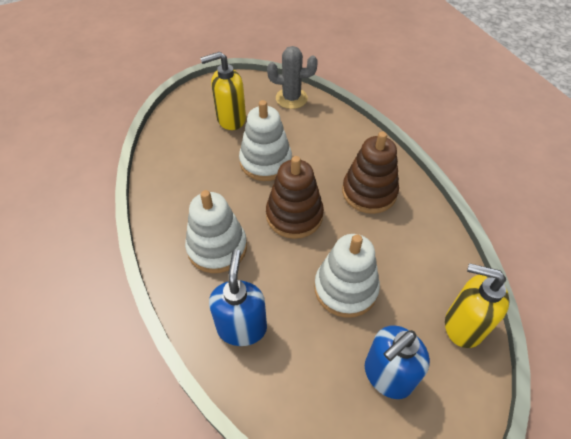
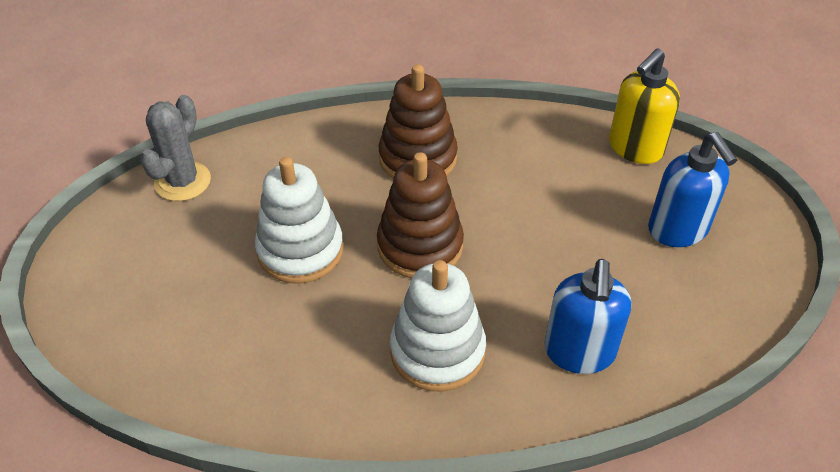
camera: 70 degrees left, 5 degrees down
yellow soap dispenser [200,52,246,130] -> none
blue soap dispenser [209,250,267,346] -> blue soap dispenser turned 105 degrees counterclockwise [544,259,631,374]
white stacking toy [314,234,380,318] -> none

